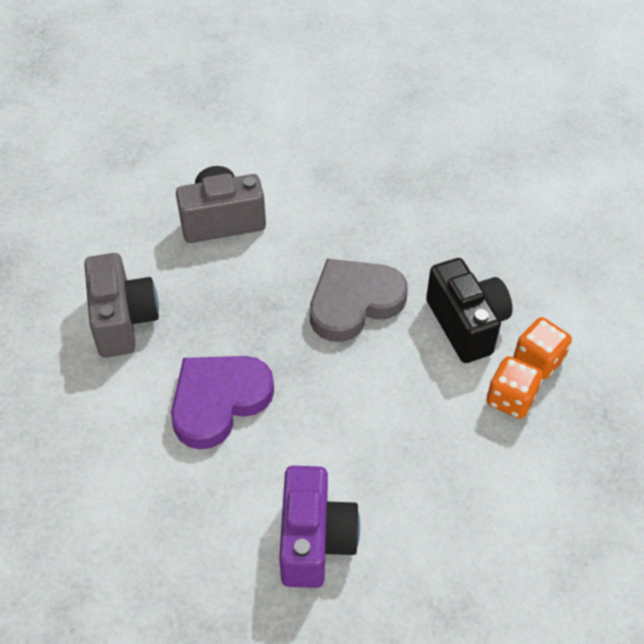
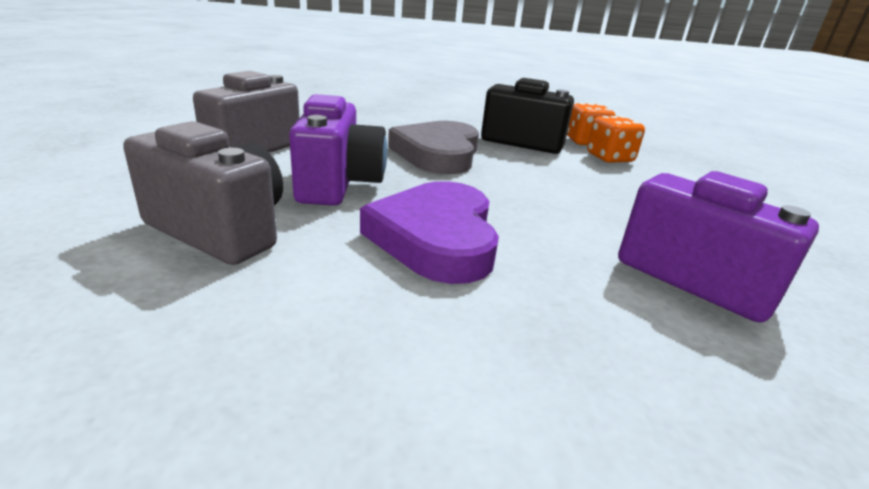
camera: 50 degrees left, 25 degrees down
none -> purple camera [289,94,387,206]

